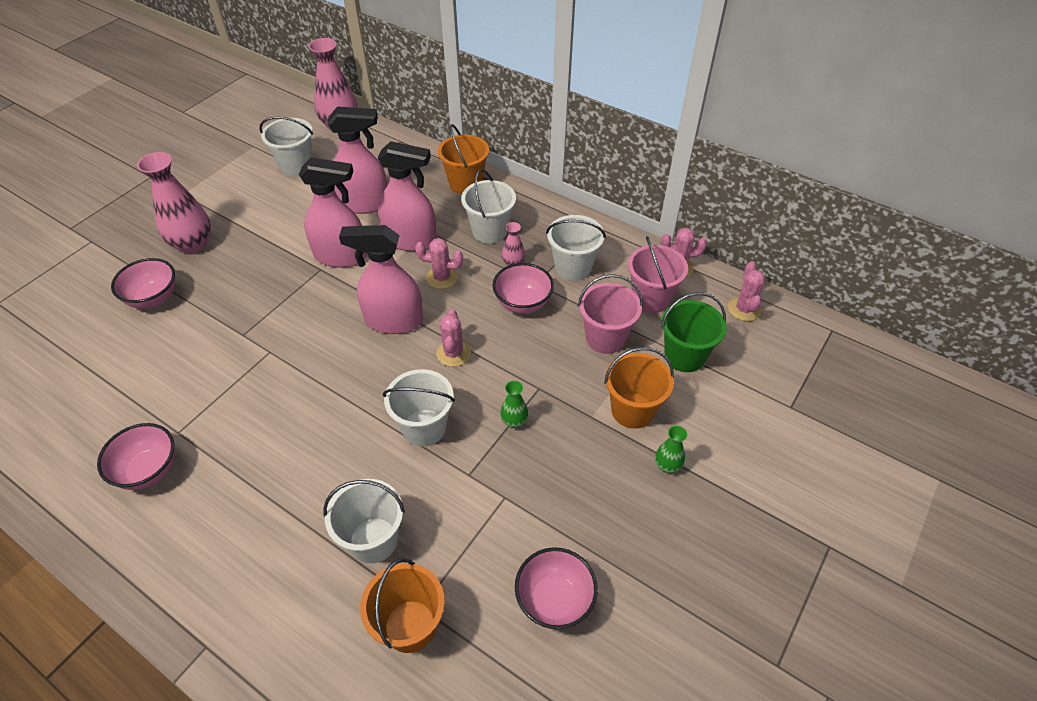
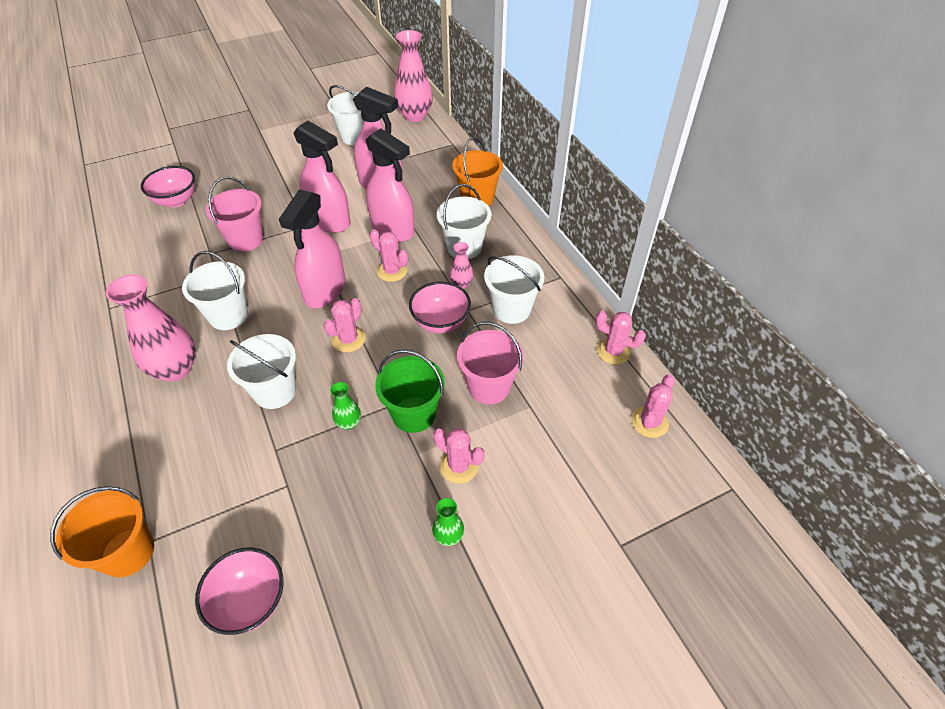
camera: 30 degrees right, 0 degrees up
pink bowl [97,423,175,490] -> none
pink vase [137,152,211,254] -> pink vase moved to [106,274,196,382]
white bucket [323,479,405,563] -> white bucket moved to [182,251,248,330]
pink spray bottle [339,225,423,334] -> pink spray bottle turned 105 degrees counterclockwise [279,190,346,308]
orange bucket [604,347,674,429] -> pink cactus [433,428,485,484]
pink bucket [628,236,688,313] -> pink bucket moved to [206,176,263,252]
green bucket [661,292,727,372] -> green bucket moved to [375,350,445,433]

